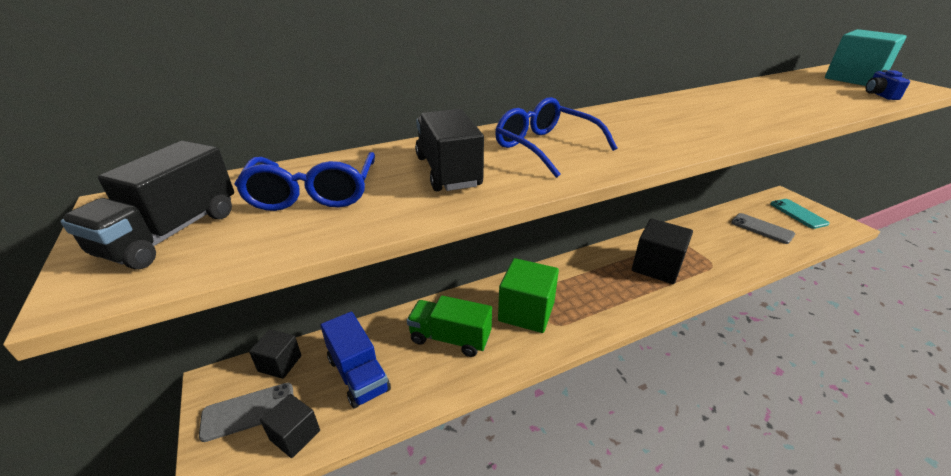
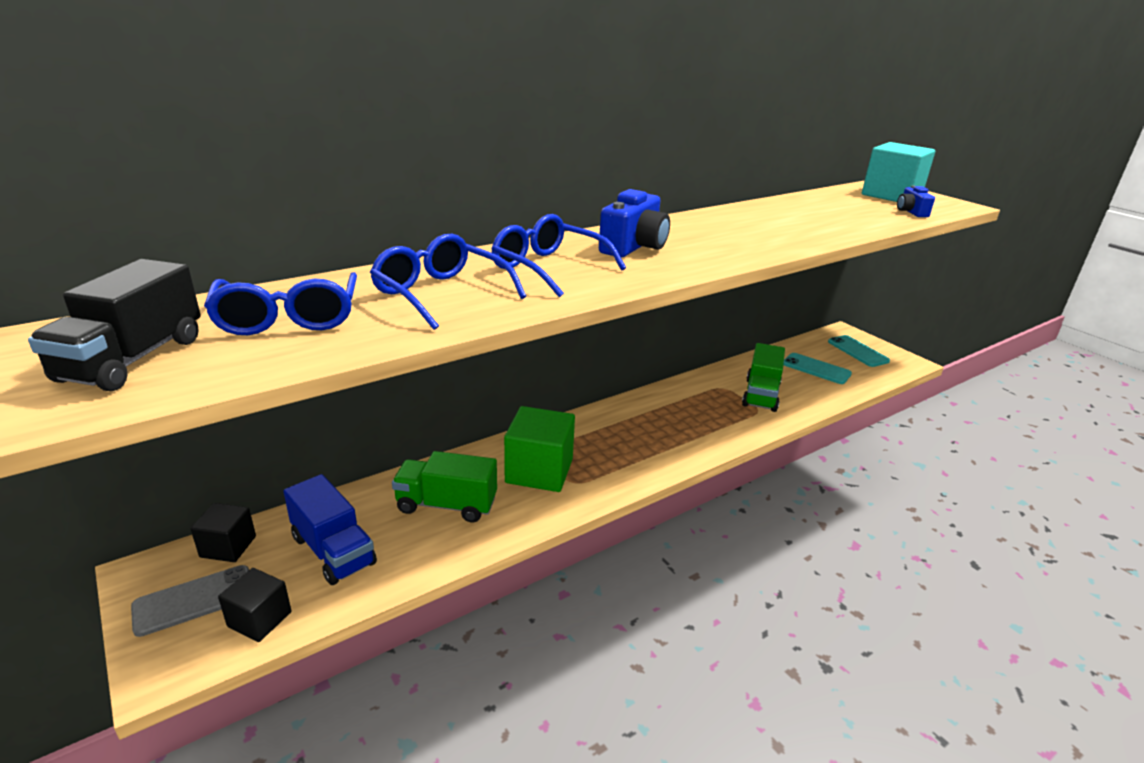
camera: 10 degrees left, 5 degrees down
black truck [415,109,484,191] -> blue glasses [370,234,526,330]
black cube [632,219,693,284] -> none
grey phone [731,213,795,244] -> turquoise phone [783,353,852,384]
none -> blue camera [599,189,670,258]
none -> green truck [742,343,785,412]

